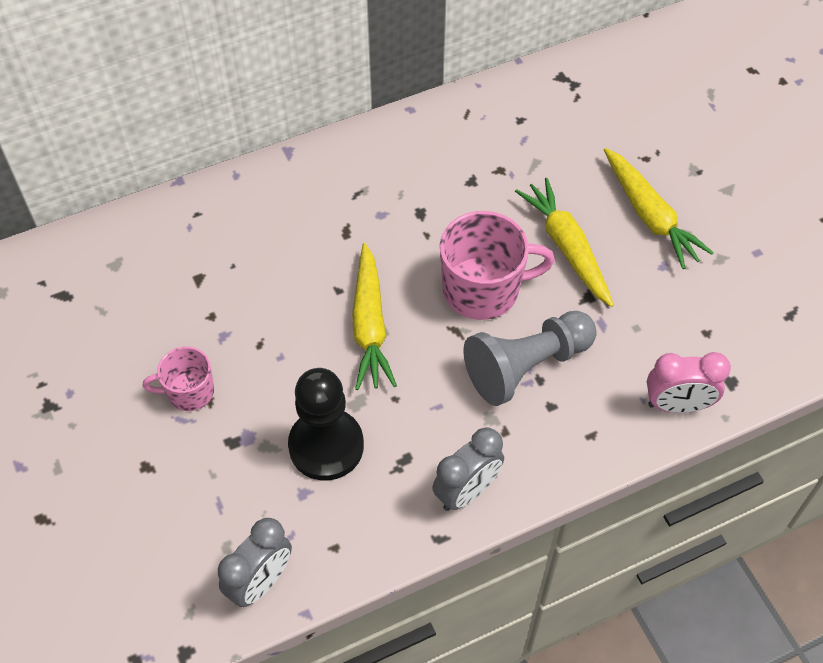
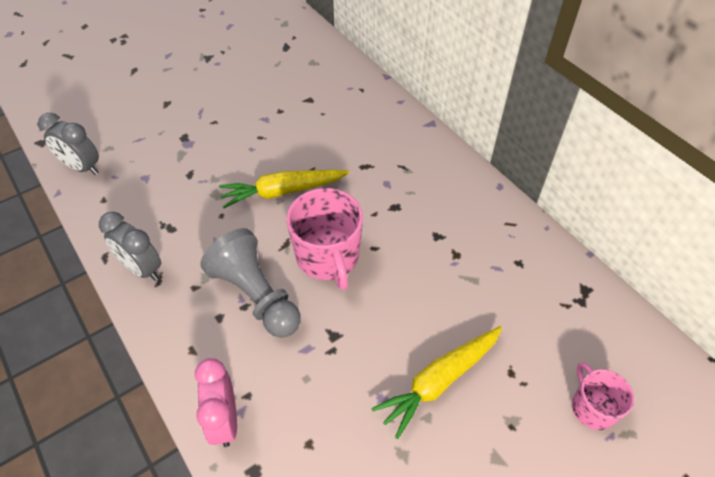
camera: 80 degrees right, 5 degrees down
pink mug [143,347,214,411] -> pink mug moved to [572,362,634,430]
black pawn [288,368,364,481] -> none
yellow carrot [515,178,614,307] -> none

